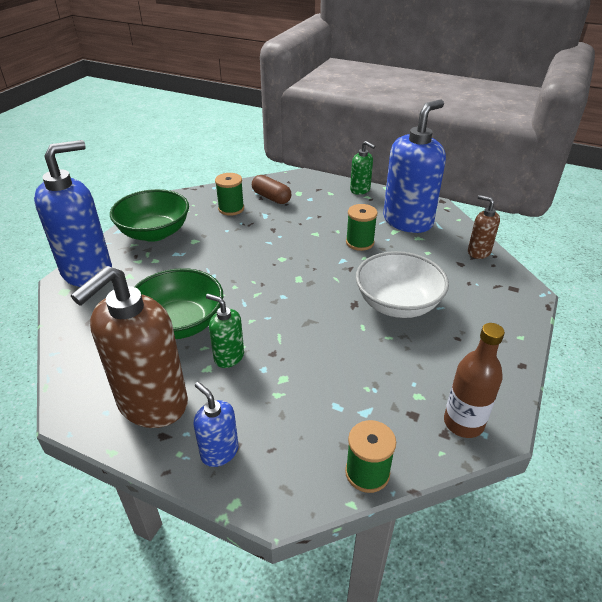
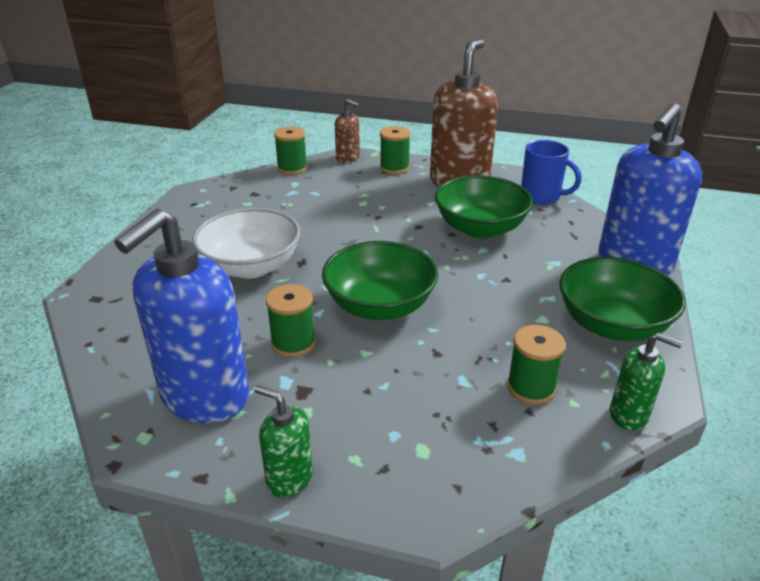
camera: 170 degrees right, 5 degrees down
blue soap dispenser [193,382,238,467] -> green spool [380,126,411,174]
green soap dispenser [206,294,244,368] -> green soap dispenser moved to [610,333,682,431]
brown capsule [252,175,291,204] -> none
brown bottle [444,323,505,438] -> none
brown soap dispenser [468,195,500,259] -> brown soap dispenser moved to [335,99,360,163]
none -> green bowl [322,241,438,320]
none -> blue mug [521,140,582,205]

